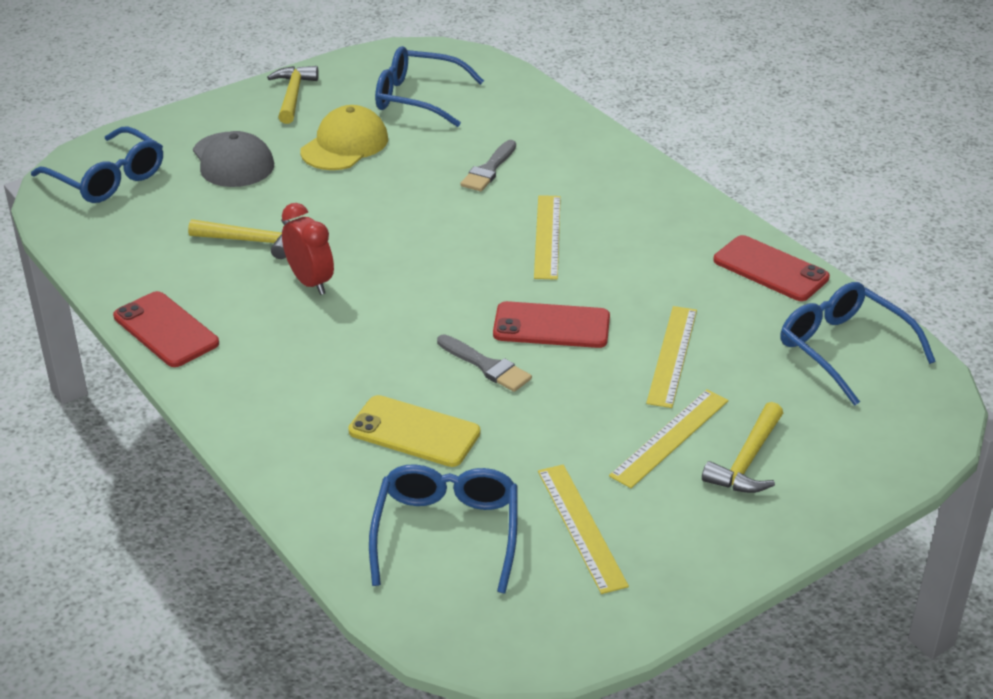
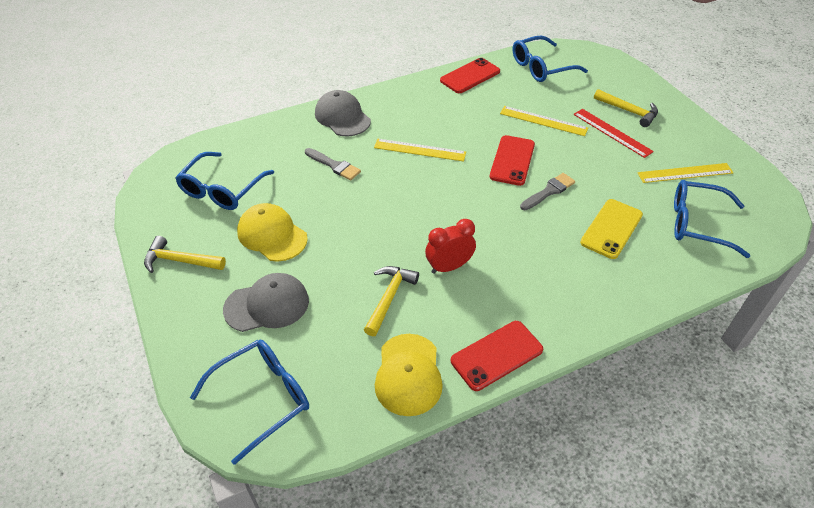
camera: 80 degrees left, 10 degrees up
yellow ruler [609,389,729,488] -> red ruler [573,109,654,158]
none -> grey cap [315,90,371,137]
none -> yellow cap [375,334,443,416]

